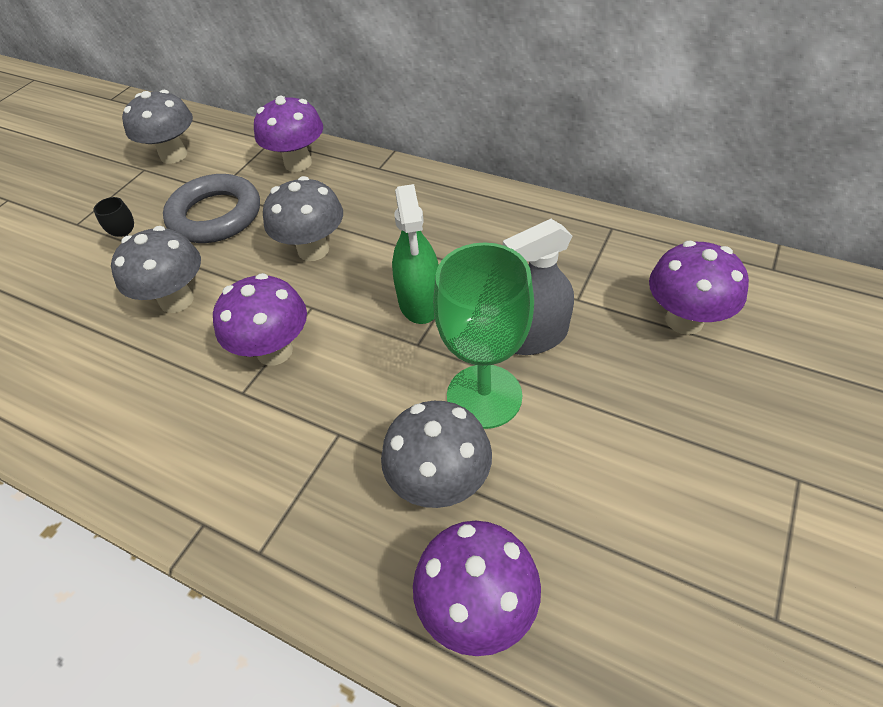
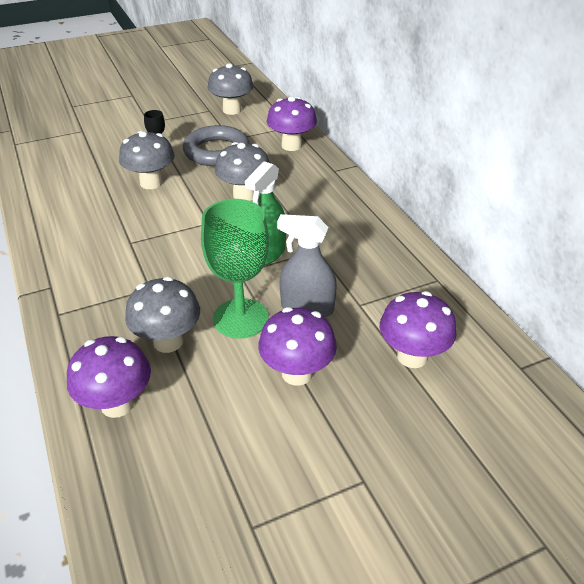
camera: 35 degrees right, 10 degrees down
purple mushroom [213,273,307,366] -> purple mushroom moved to [258,307,337,386]

